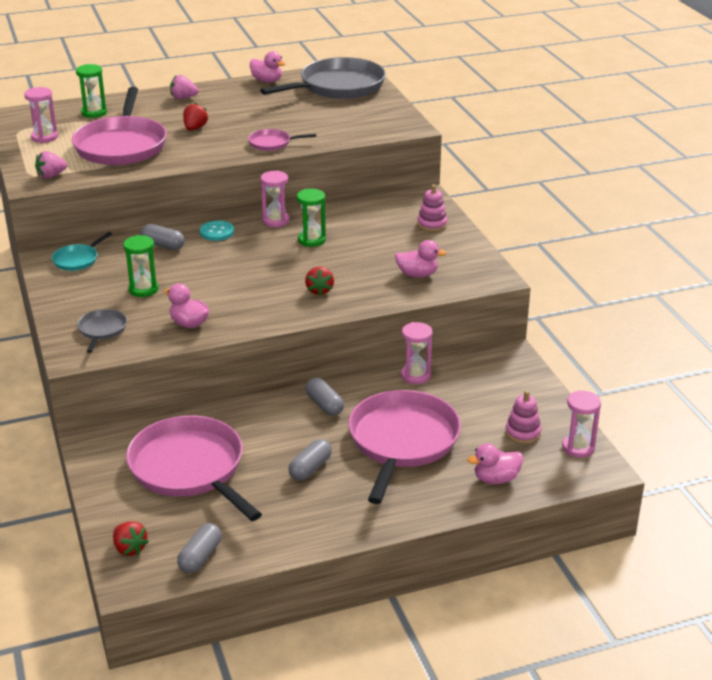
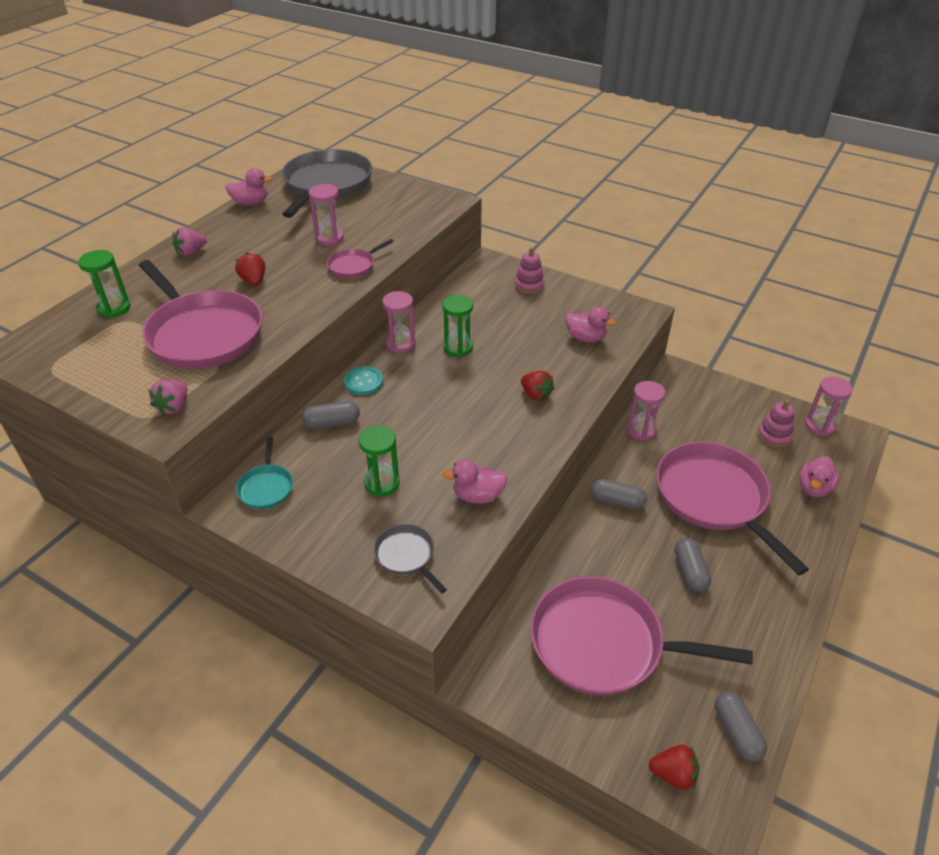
camera: 40 degrees left, 10 degrees up
pink hourglass [24,87,58,143] -> pink hourglass moved to [308,184,344,246]
pink duck [395,240,447,278] -> pink duck turned 60 degrees clockwise [565,307,616,342]

